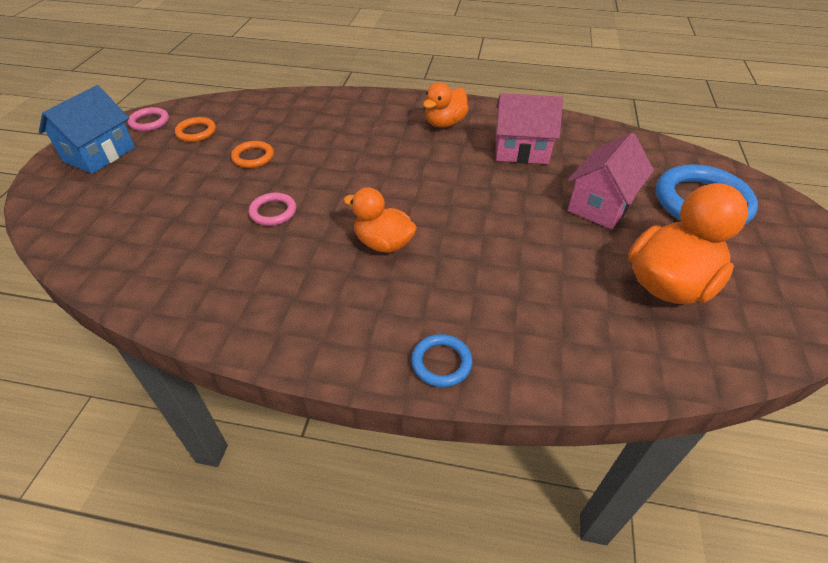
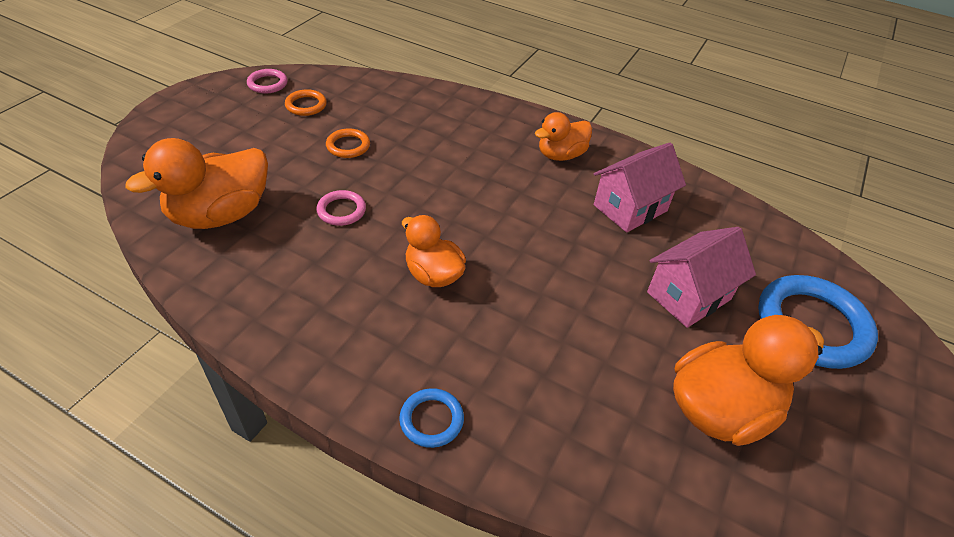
camera: 15 degrees right, 0 degrees up
blue house [39,85,135,174] -> none
pink house [496,93,563,164] -> pink house turned 60 degrees counterclockwise [594,142,686,232]
none -> orange duck [125,138,268,229]

